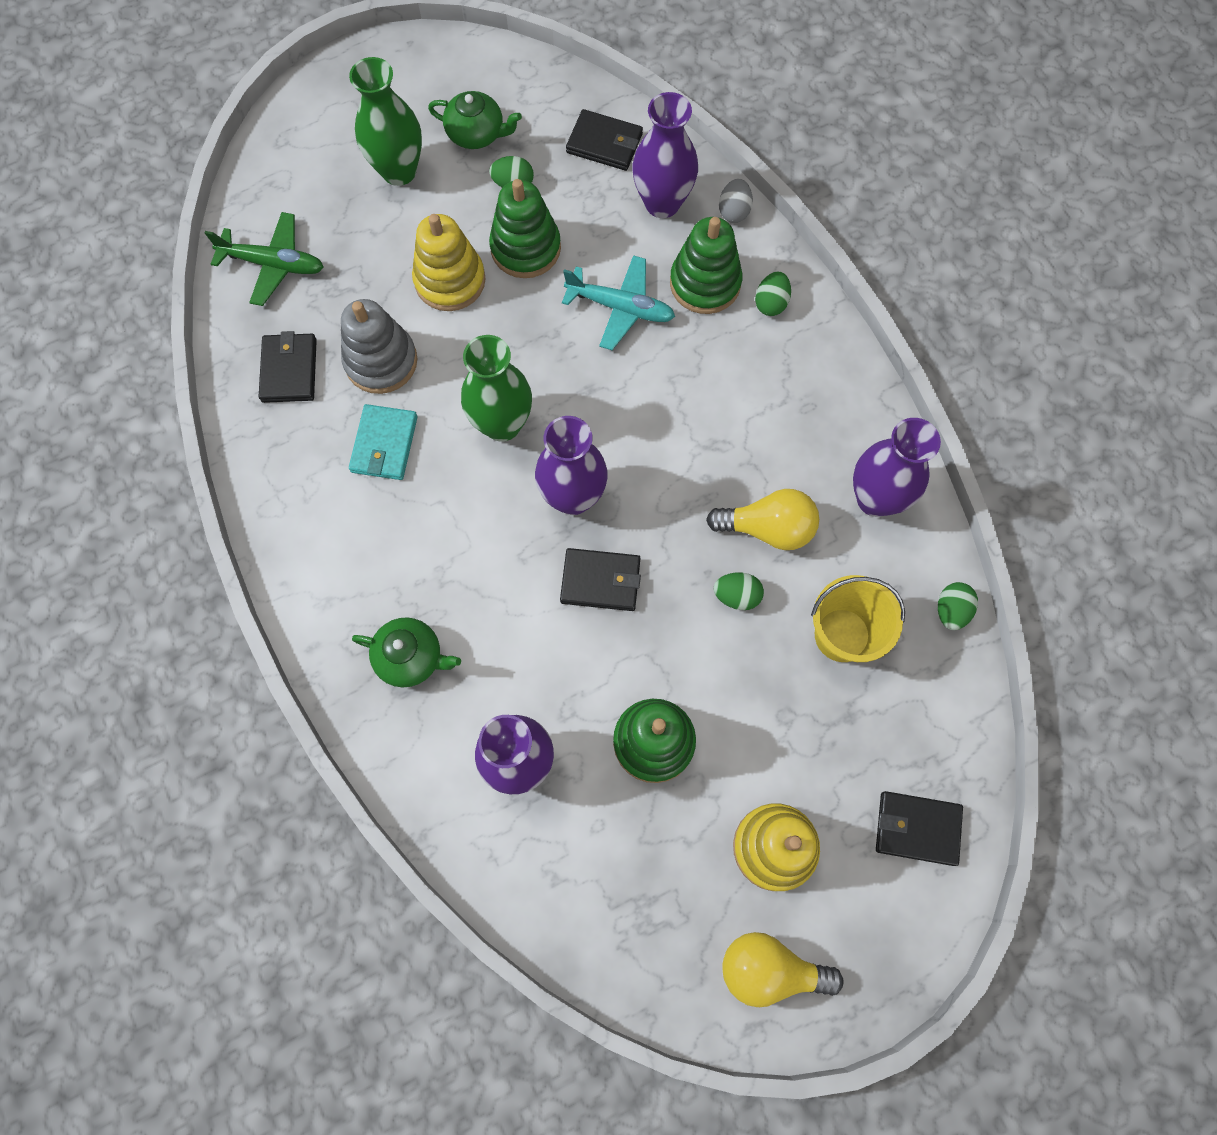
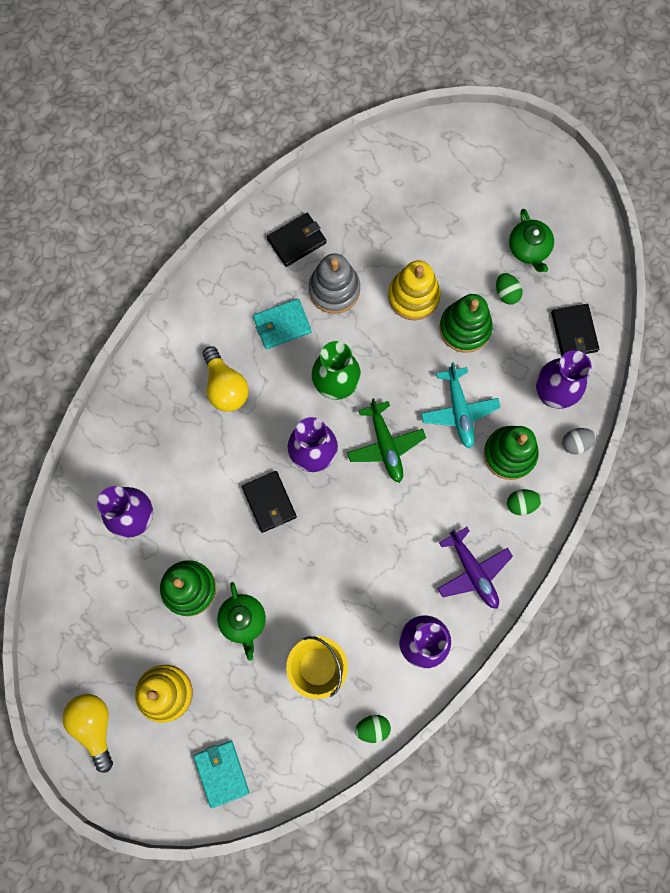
camera: 60 degrees right, 5 degrees up
green plane [205,212,323,306] -> green plane moved to [347,398,426,483]
green vase [349,57,422,186] -> none
green teapot [352,617,461,688] -> green teapot moved to [217,582,266,661]
yellow light bulb [706,489,819,550] -> yellow light bulb moved to [203,346,249,412]
green egg [714,572,764,610] -> none
black wallet [876,791,963,866] -> turquoise wallet [194,741,249,808]
none -> purple plane [437,527,513,609]

